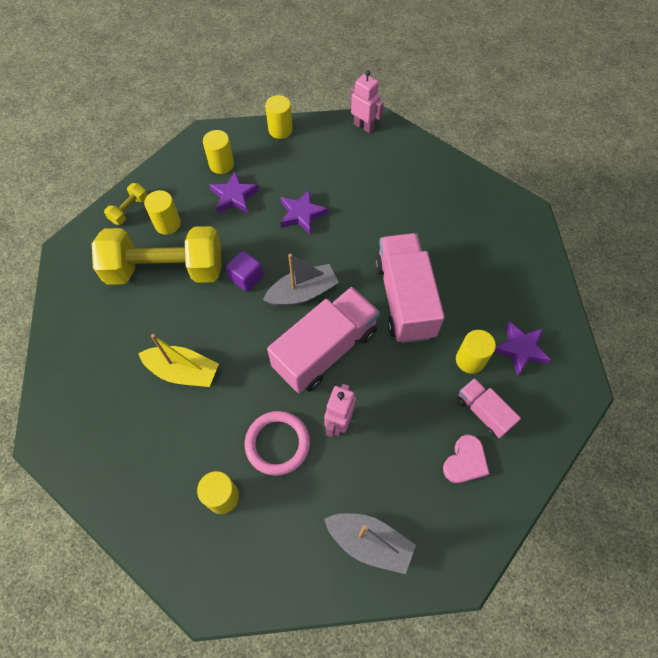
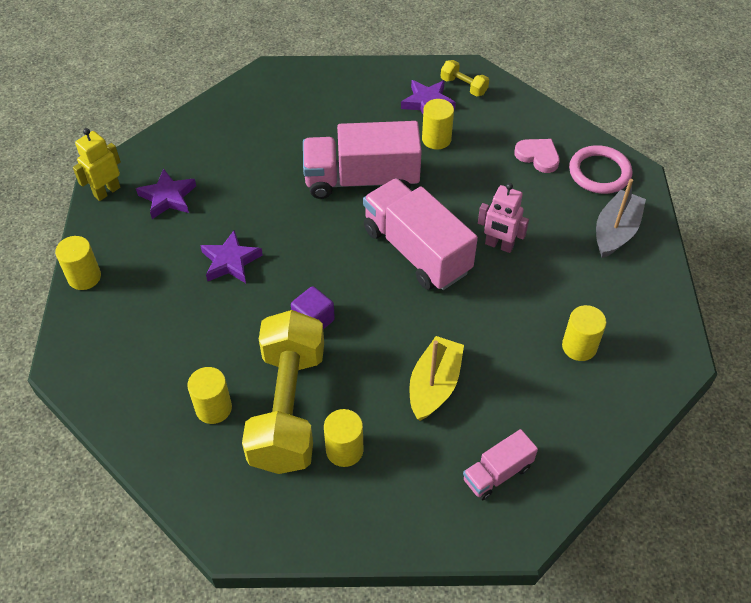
camera: 85 degrees left, 10 degrees down
yellow dumbbell [104,183,148,225] -> yellow dumbbell moved to [441,60,489,97]
yellow cylinder [203,130,234,174] -> yellow cylinder moved to [324,409,364,467]
purple star [210,172,259,213] -> purple star moved to [136,168,196,219]
pink ring [245,411,310,476] -> pink ring moved to [569,145,632,194]
grey boat [263,254,339,306] -> none
pink robot [350,70,384,133] -> yellow robot [73,128,121,201]
pink truck [457,378,521,438] -> pink truck moved to [463,429,538,500]

